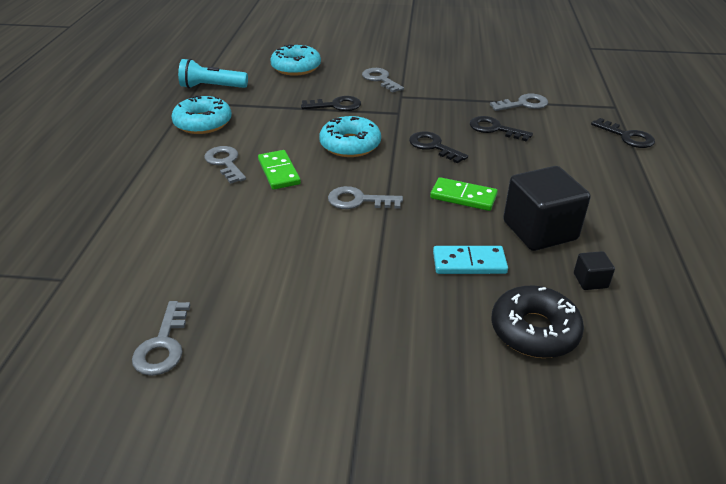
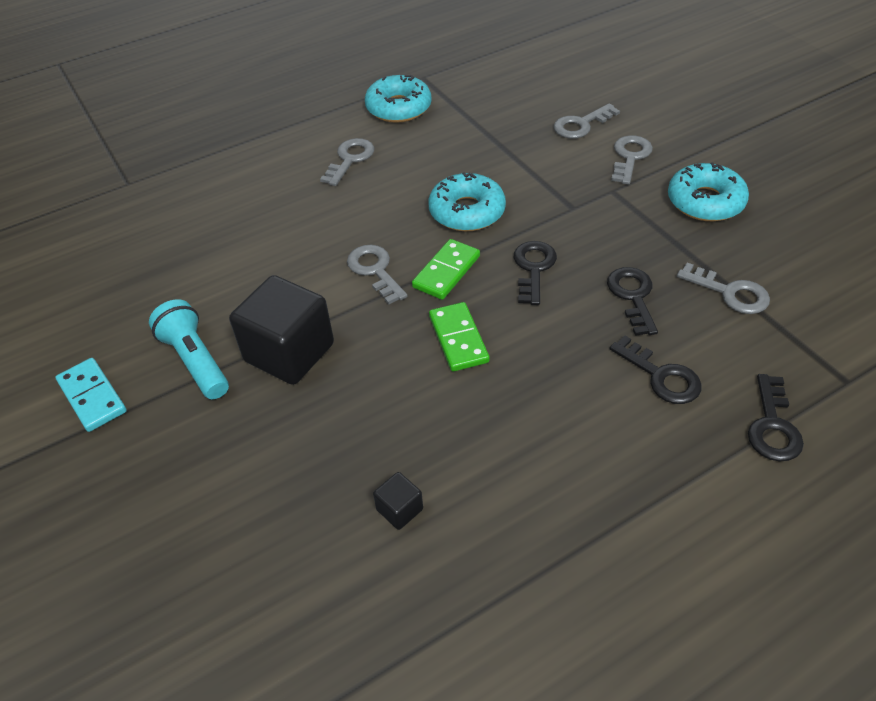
camera: 55 degrees right, 10 degrees up
grey key [132,301,190,376] -> grey key moved to [554,103,620,139]
turquoise flashlight [178,59,248,88] -> turquoise flashlight moved to [149,299,229,399]
green domino [258,150,301,190] -> green domino moved to [412,239,480,300]
turquoise donut [270,44,321,76] -> turquoise donut moved to [668,162,749,221]
black key [301,96,361,111] -> black key moved to [610,336,702,404]
turquoise domino [433,246,508,274] -> turquoise domino moved to [55,358,127,432]
black donut [491,286,584,358] -> none
black cube [503,166,590,251] -> black cube moved to [229,275,334,385]

